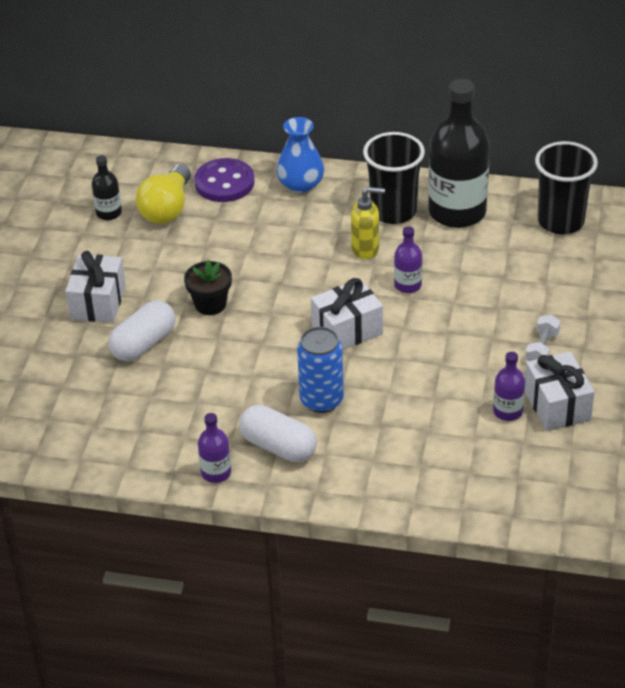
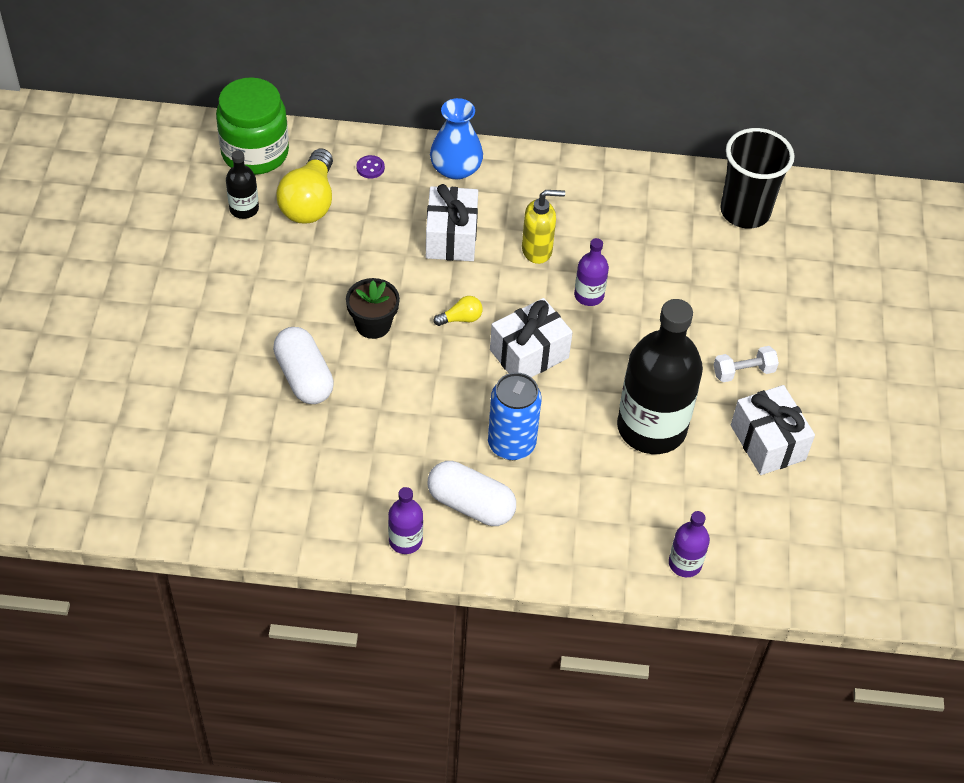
camera: 10 degrees left, 10 degrees up
white gift [65,251,126,323] -> white gift moved to [426,184,478,261]
white capsule [108,300,175,361] -> white capsule turned 60 degrees counterclockwise [273,327,334,404]
purple button [194,158,254,202] -> purple button [356,155,385,179], size x0.42
black cup [363,132,425,224] -> none
black bottle [428,79,490,228] -> black bottle moved to [617,299,703,454]
purple bottle [493,352,525,421] -> purple bottle moved to [669,511,710,577]
white dumbbell [525,314,561,361] -> white dumbbell turned 60 degrees clockwise [714,346,779,382]
none -> green jar [216,77,289,175]
none -> yellow light bulb [433,296,483,326]

